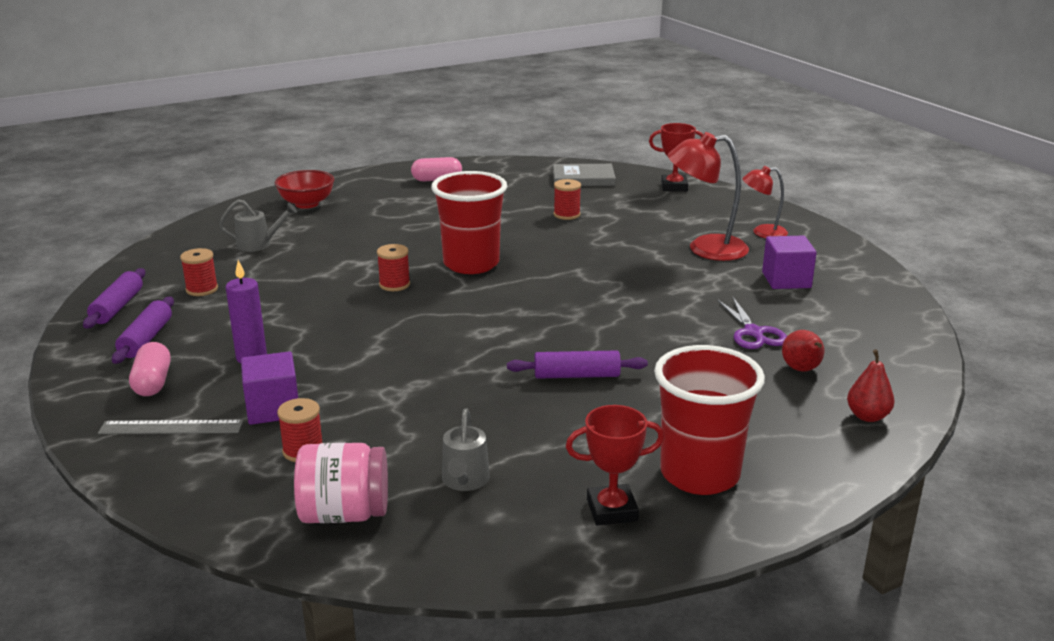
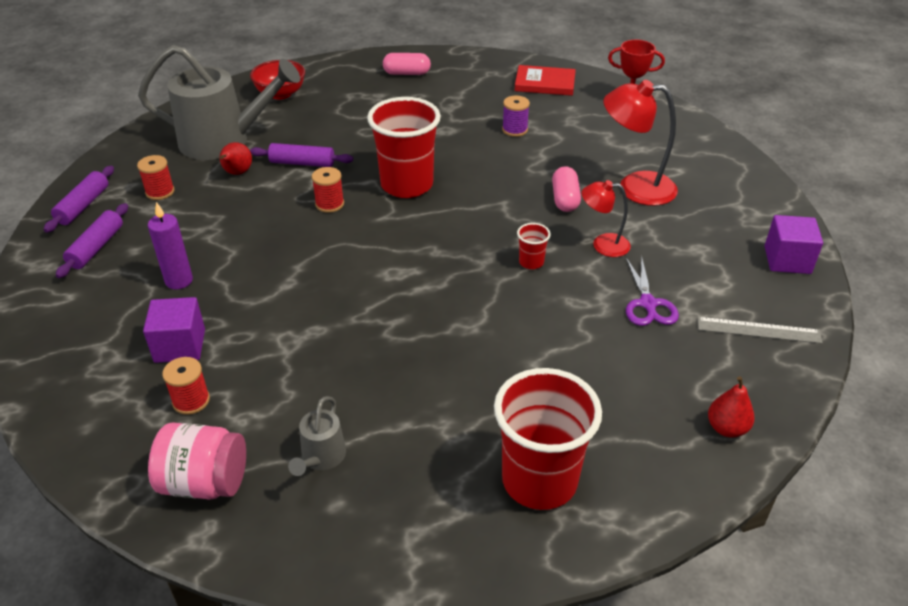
camera: 10 degrees right, 15 degrees up
grey ruler [98,420,243,434] -> grey ruler moved to [697,317,822,344]
pink capsule [129,342,170,396] -> pink capsule moved to [552,166,581,212]
grey watering can [219,199,297,252] -> grey watering can [138,45,300,160], size x2.28
purple rolling pin [507,350,648,379] -> purple rolling pin moved to [250,143,353,167]
grey book [553,164,616,186] -> red book [514,65,576,96]
red spool [554,179,581,220] -> purple spool [502,96,530,137]
red trophy [566,405,664,526] -> none
red lamp [742,166,788,238] -> red lamp moved to [582,180,631,257]
purple cube [762,236,817,289] -> purple cube moved to [765,215,823,274]
red pear [782,330,824,372] -> red pear moved to [220,142,252,175]
none -> red cup [517,223,551,269]

